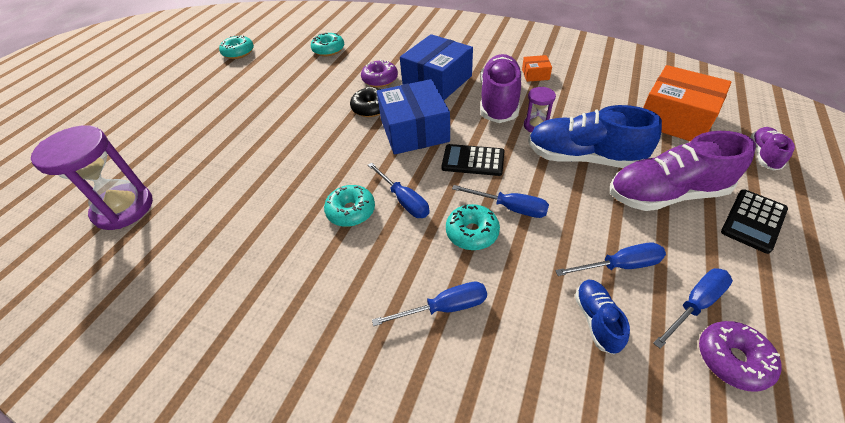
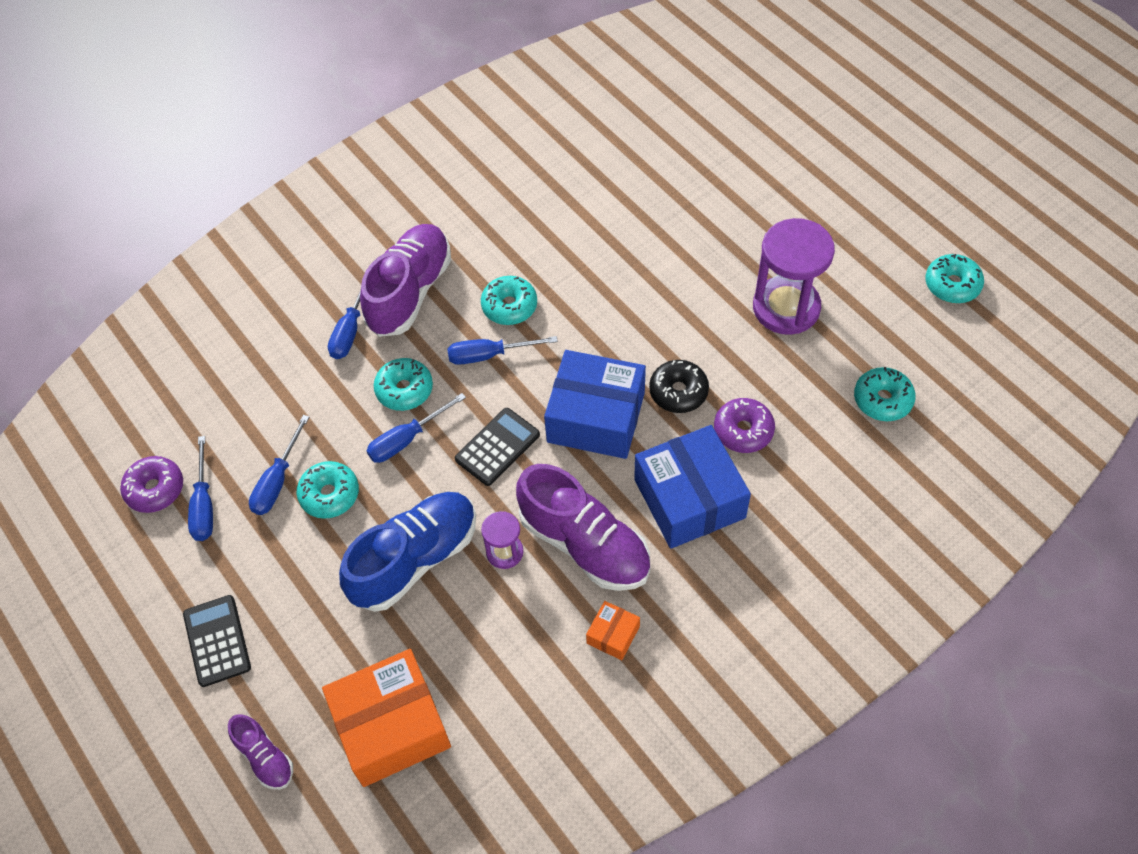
camera: 120 degrees right, 10 degrees up
purple hourglass [31,125,153,230] -> purple hourglass moved to [753,218,835,335]
blue shoe [575,280,630,355] -> none
purple shoe [610,131,756,211] -> purple shoe moved to [360,224,451,337]
none -> turquoise donut [297,461,359,519]

